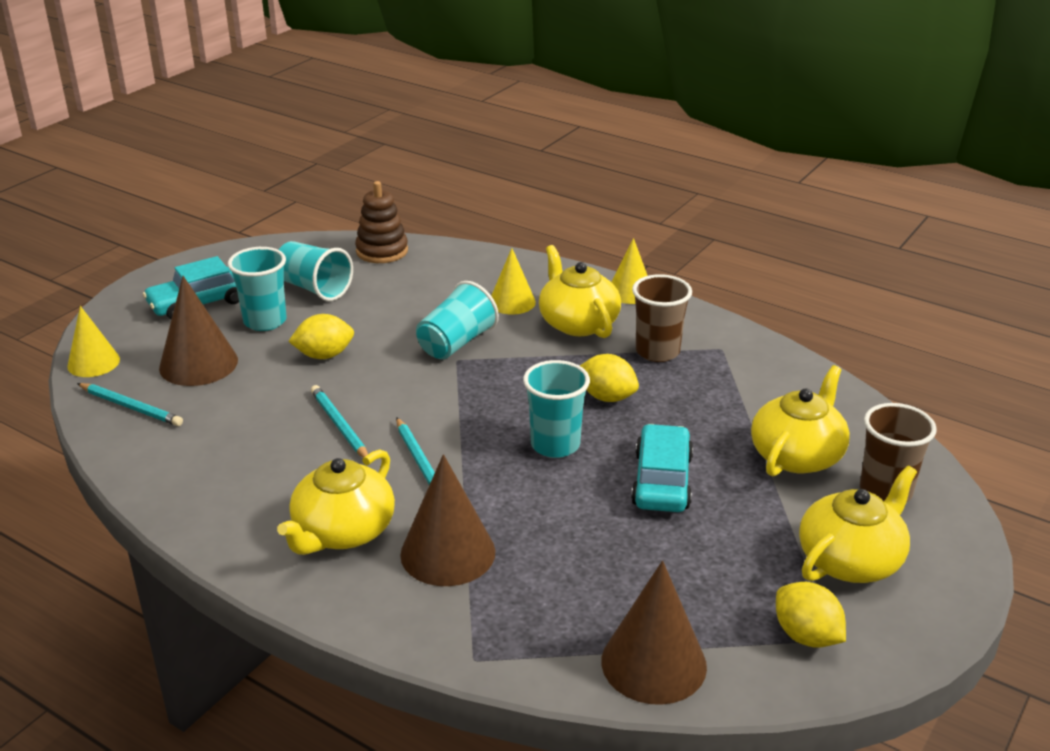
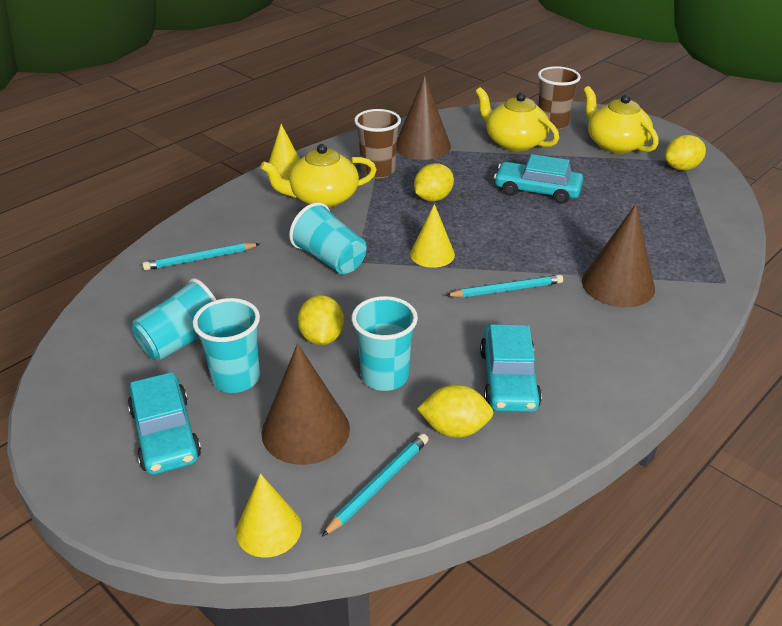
camera: 80 degrees left, 5 degrees up
yellow teapot [277,449,395,555] -> none
turquoise pencil [311,385,368,458] -> turquoise pencil moved to [142,243,260,270]
brown stacking toy [355,181,408,263] -> none
yellow cone [491,248,536,315] -> yellow cone moved to [410,204,455,268]
turquoise cup [523,360,590,458] -> turquoise cup moved to [352,296,418,391]
brown cone [601,561,707,705] -> brown cone moved to [396,75,451,160]
none -> yellow lemon [417,385,493,438]
none -> turquoise car [480,324,542,412]

